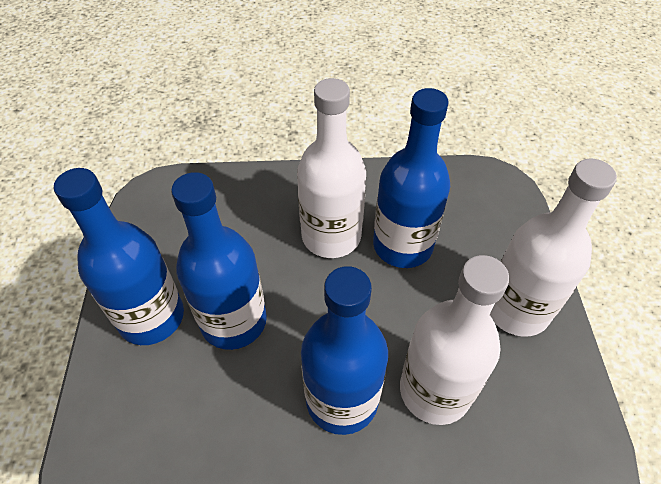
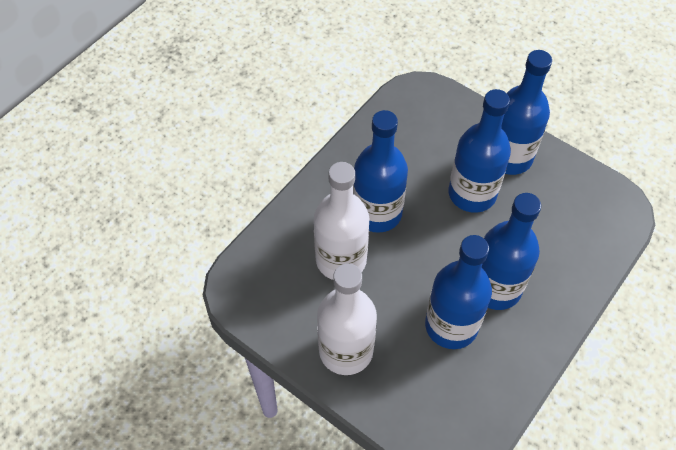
camera: 130 degrees right, 5 degrees up
white bottle [297,78,366,258] -> blue bottle [482,193,541,310]

